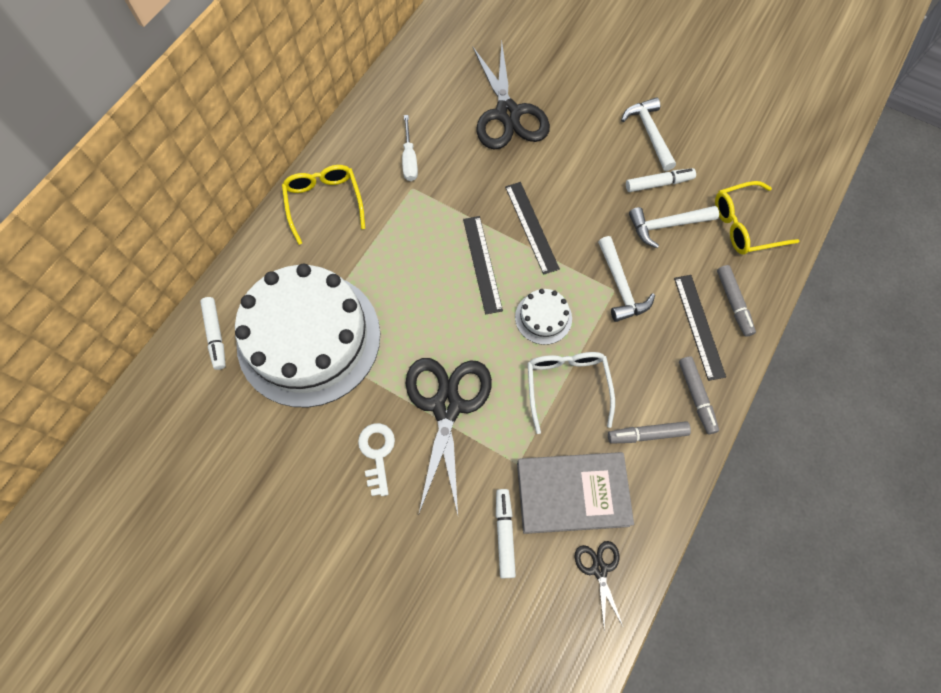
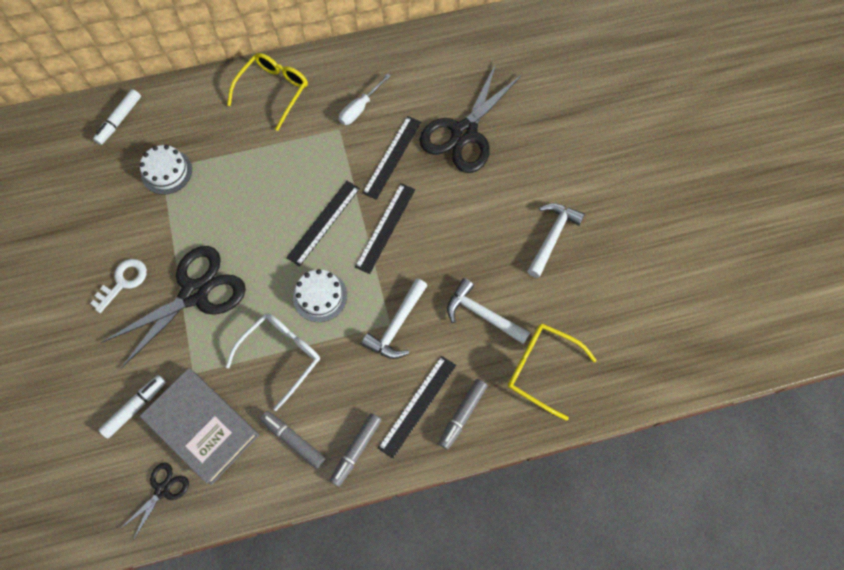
camera: 45 degrees right, 0 degrees up
white cake [235,264,380,407] -> white cake [140,145,192,194], size x0.40
white marker [626,168,696,192] -> none
none -> black ruler [362,116,421,200]

